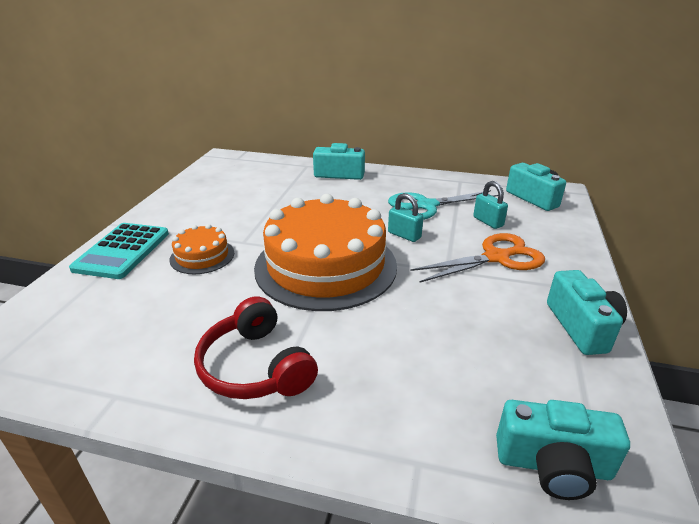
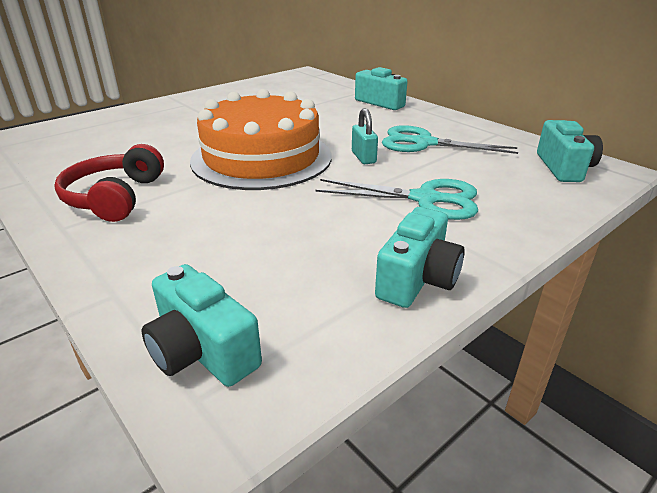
camera: 35 degrees right, 0 degrees up
turquoise calculator [69,223,169,279] -> none
orange cake [170,224,234,274] -> none
orange scissors [410,233,545,283] -> turquoise scissors [316,179,478,220]
turquoise padlock [473,181,508,229] -> none

